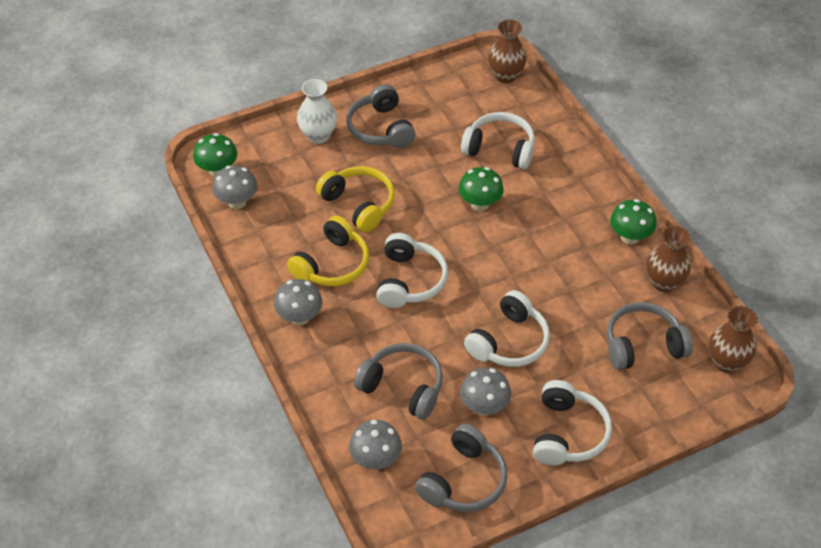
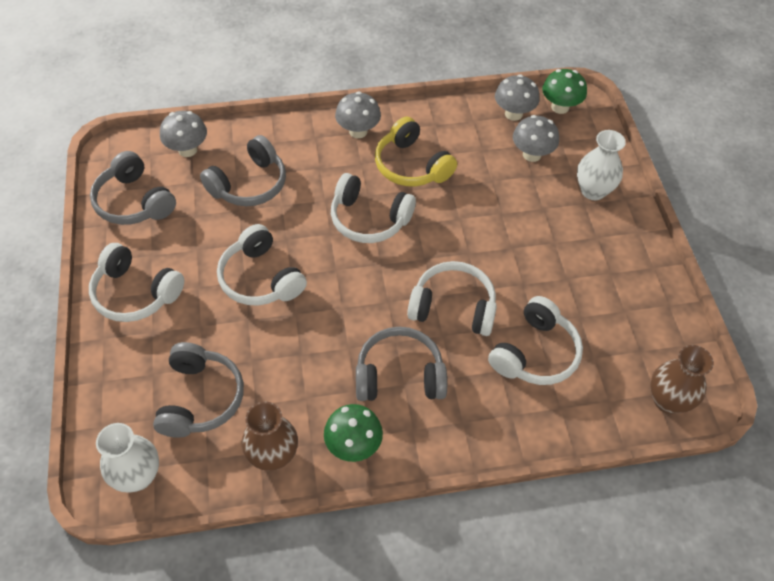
camera: 105 degrees right, 5 degrees up
yellow headphones [316,166,395,233] -> none
grey headphones [346,84,416,148] -> grey headphones moved to [356,327,447,401]
green mushroom [459,167,504,211] -> white headphones [407,261,497,336]
grey mushroom [460,368,511,416] -> grey mushroom moved to [513,115,559,162]
brown vase [709,306,758,373] -> white vase [96,423,159,493]

